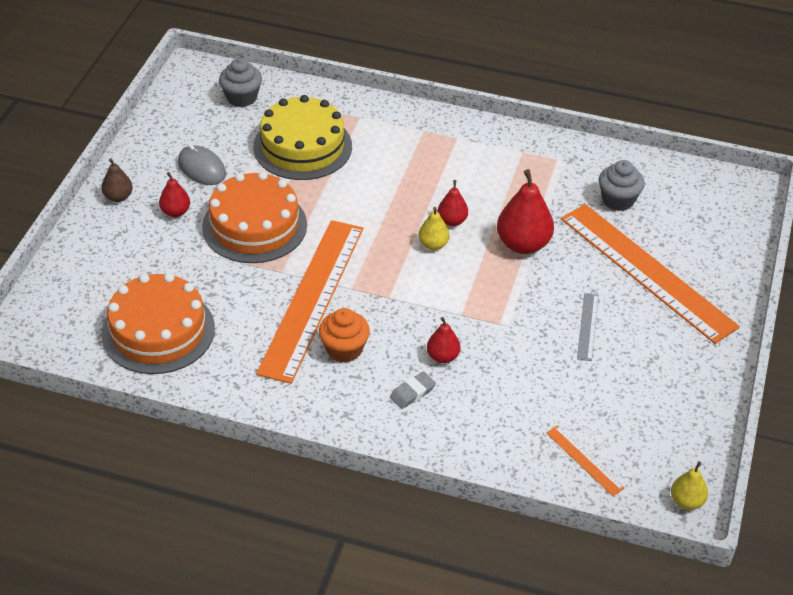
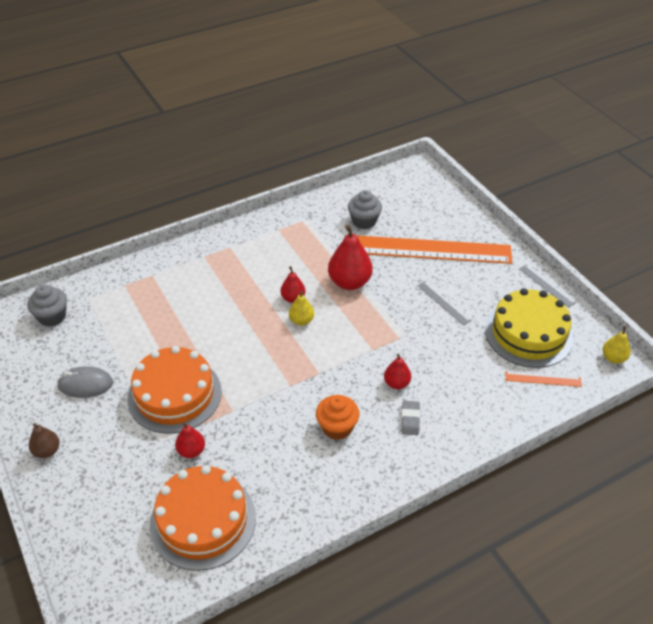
camera: 45 degrees left, 0 degrees up
red pear [159,172,190,217] -> red pear moved to [175,422,205,458]
yellow cake [253,95,352,180] -> yellow cake moved to [485,288,574,368]
orange ruler [256,220,363,384] -> none
none -> grey ruler [519,264,576,308]

